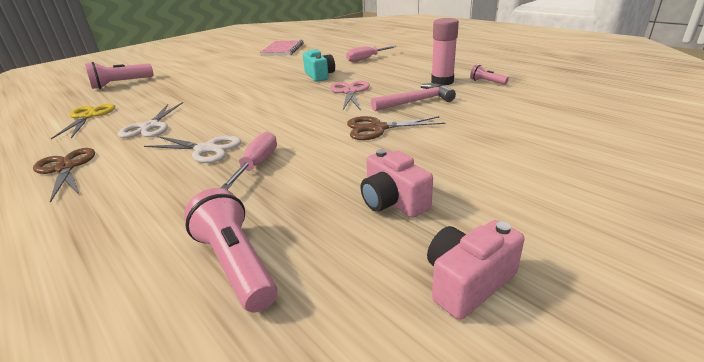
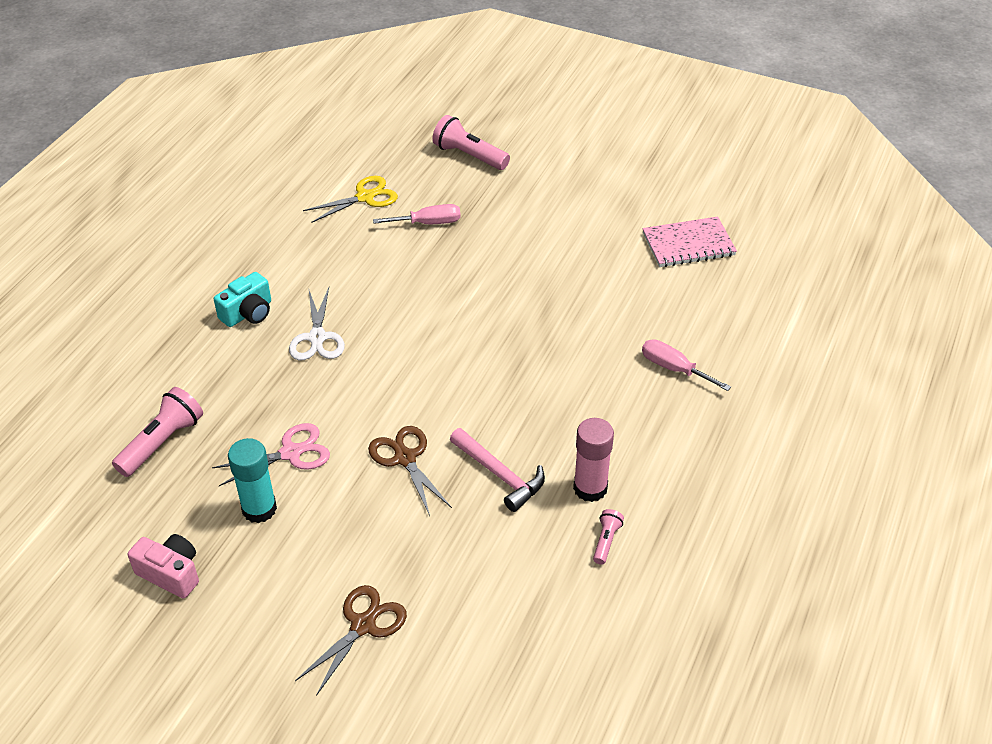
camera: 65 degrees right, 15 degrees up
brown scissors [33,148,95,203] -> brown scissors moved to [295,585,407,696]
white scissors [118,102,183,138] -> none
pink screwdriver [221,131,277,190] -> pink screwdriver moved to [373,204,461,224]
turquoise camera [303,49,335,82] -> turquoise camera moved to [214,272,271,327]
pink scissors [330,81,370,110] -> pink scissors moved to [212,423,330,486]
pink camera [361,149,433,218] -> turquoise glue stick [228,438,277,523]

